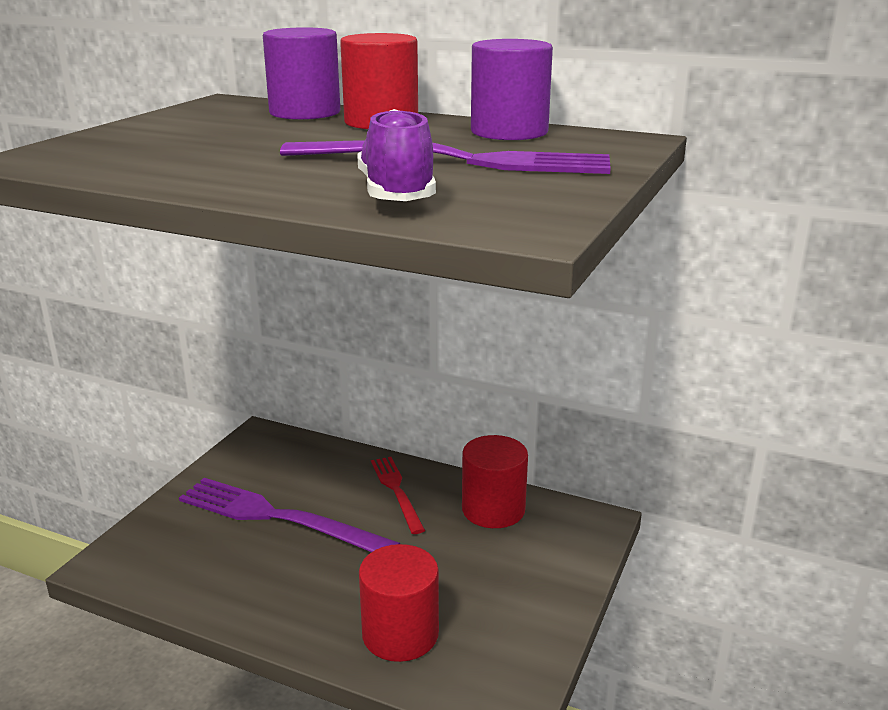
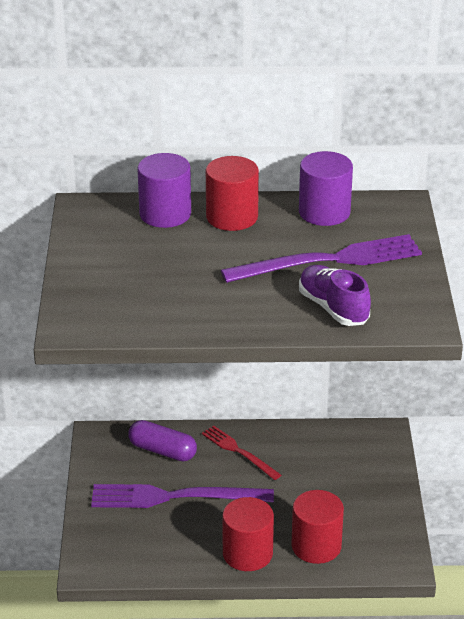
camera: 25 degrees left, 10 degrees up
red cylinder [462,435,528,528] -> red cylinder moved to [222,497,274,571]
none -> purple capsule [128,420,197,462]

